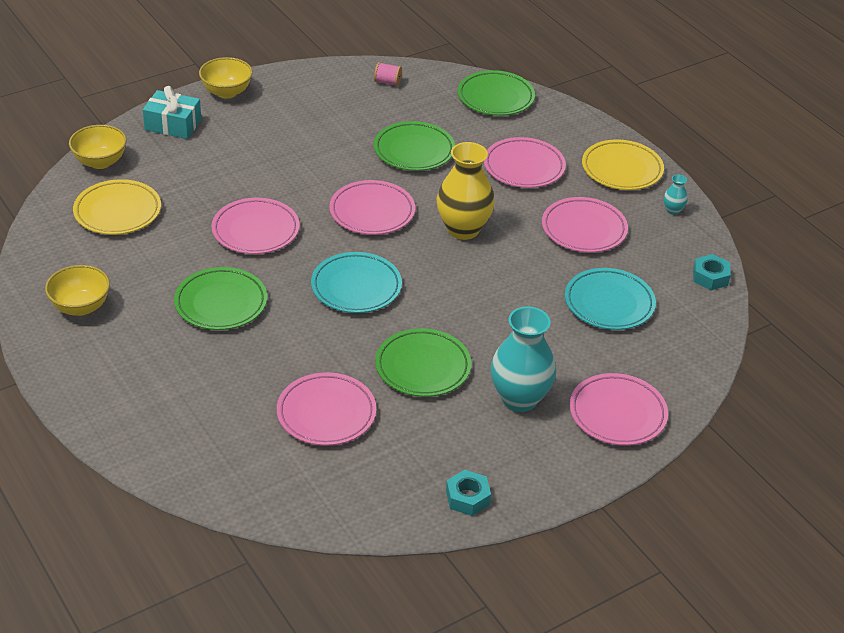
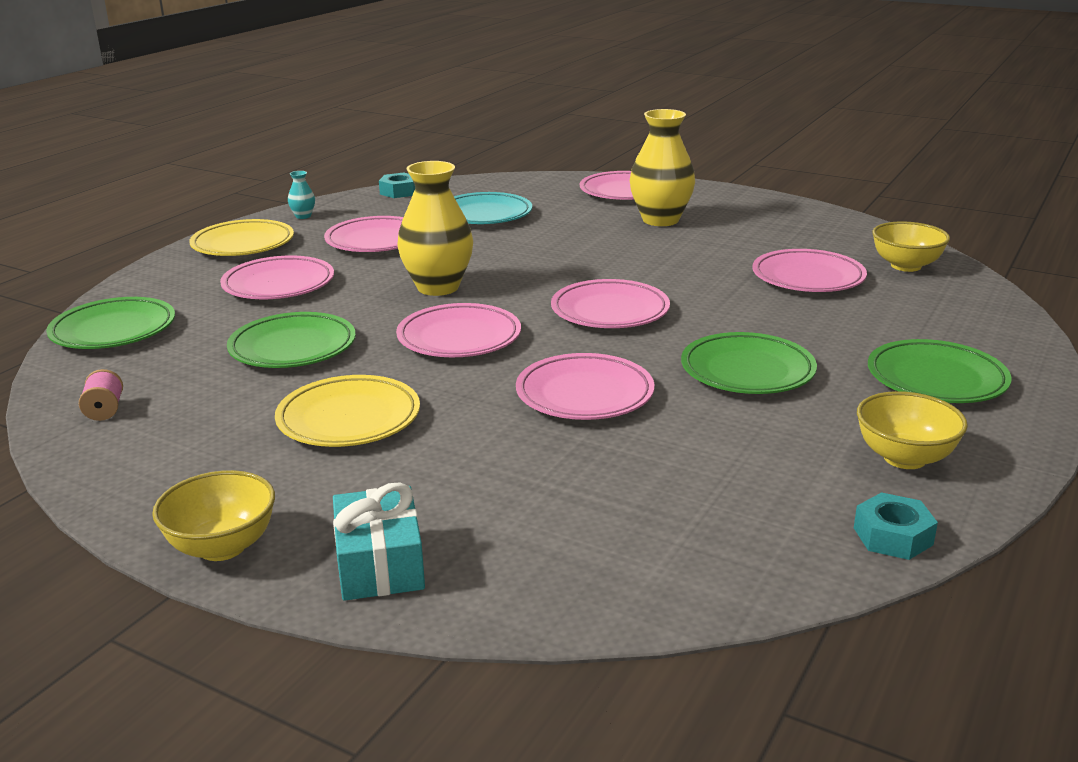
camera: 115 degrees left, 15 degrees down
yellow bowl [69,125,127,169] -> yellow bowl moved to [872,222,950,272]
yellow plate [73,179,161,235] -> yellow plate moved to [275,375,420,447]
turquoise plate [311,252,402,313] -> pink plate [551,279,670,328]
green plate [375,328,471,397] -> green plate moved to [868,339,1012,403]
turquoise nut [446,470,491,516] -> turquoise nut moved to [854,492,938,560]
turquoise vase [491,307,556,412] -> yellow vase [630,109,695,226]

